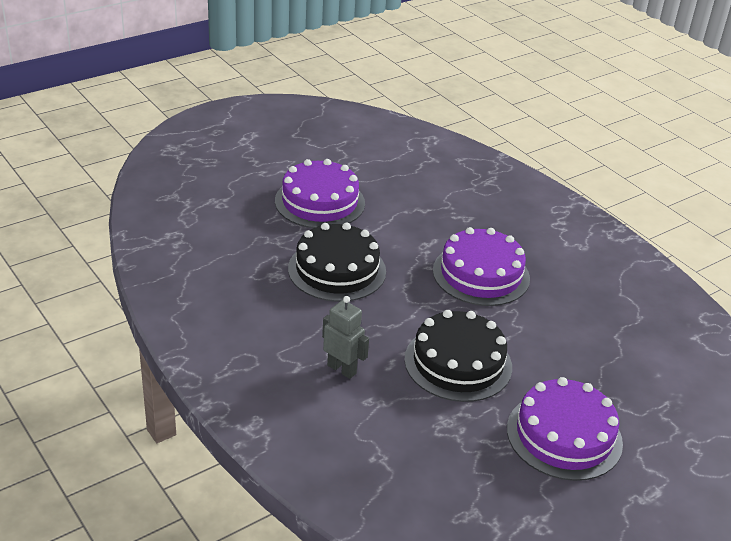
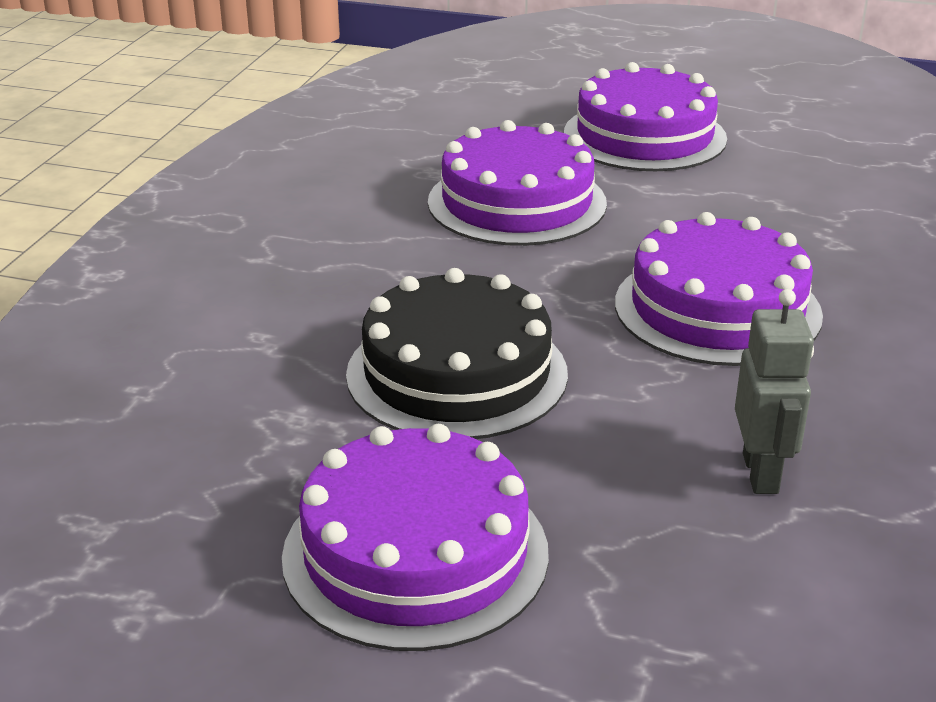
camera: 55 degrees right, 5 degrees down
black cake [288,223,386,302] -> purple cake [428,120,607,246]
grey robot [322,296,369,379] -> grey robot moved to [735,289,814,494]

